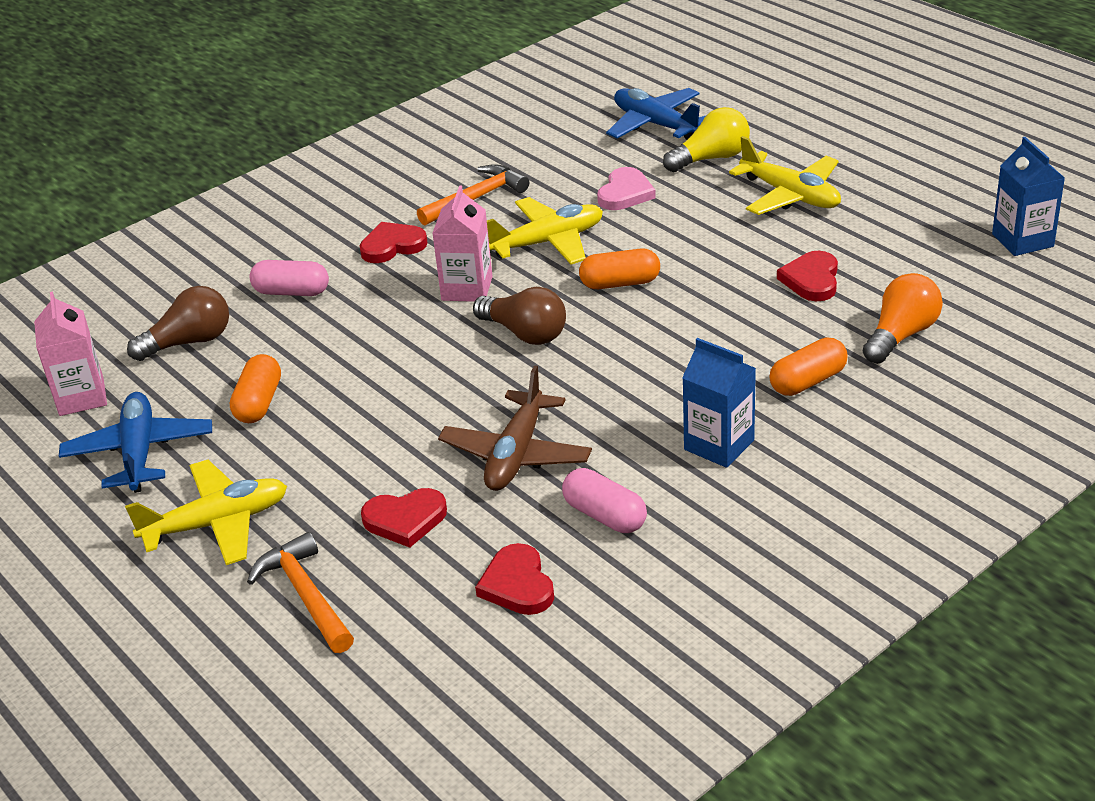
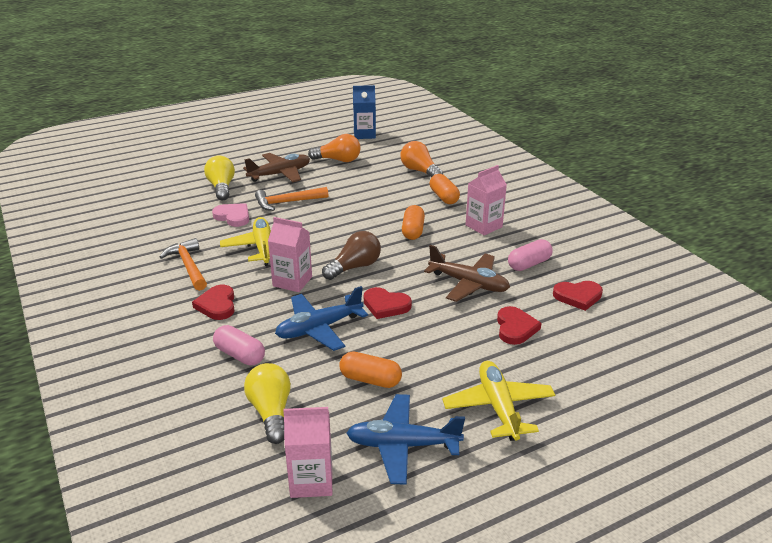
camera: 80 degrees left, 5 degrees down
brown light bulb [127,286,229,361] -> yellow light bulb [244,363,291,444]
orange hammer [247,532,354,653] -> orange hammer moved to [255,187,328,211]
pink capsule [249,260,329,296] -> pink capsule turned 75 degrees counterclockwise [213,325,265,365]
orange capsule [579,248,660,289] -> orange capsule moved to [402,205,425,240]
blue plane [606,88,705,140] -> blue plane moved to [275,286,368,351]
blue carton [682,338,756,468] -> pink carton [466,165,507,235]
yellow plane [729,136,841,215] -> brown plane [243,153,310,182]
red heart [777,251,838,301] -> red heart moved to [364,287,412,319]
none -> orange light bulb [308,134,361,162]

